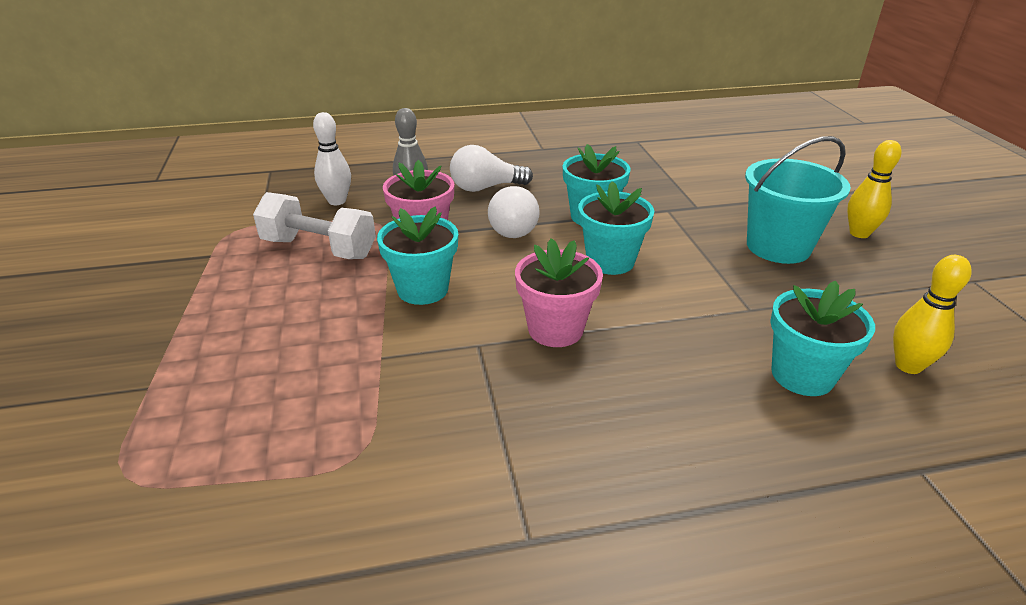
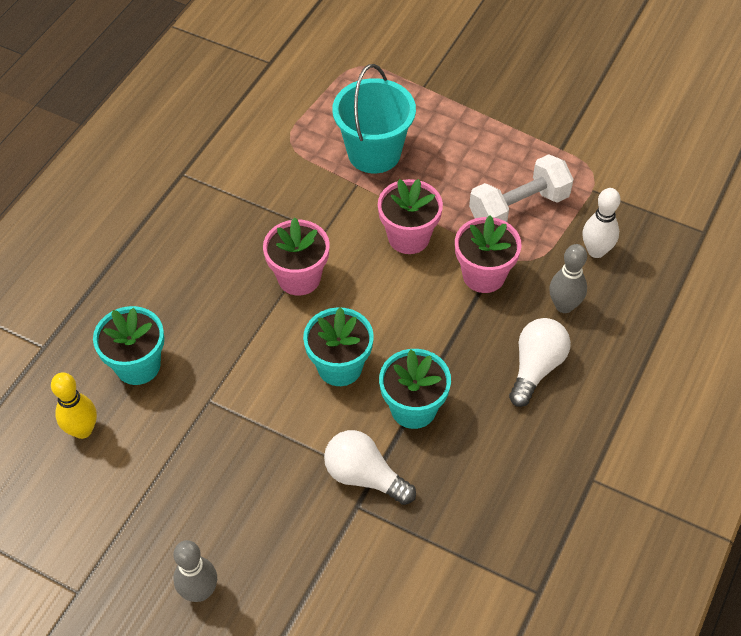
camera: 130 degrees right, 20 degrees up
turquoise flower pot [377,207,458,305] -> pink flower pot [378,179,443,254]
white light bulb [488,186,540,238] -> white light bulb moved to [324,430,416,505]
turquoise bucket [745,136,851,264] -> turquoise bucket moved to [332,64,416,173]
yellow bowling pin [847,140,902,238] -> grey bowling pin [173,540,217,602]

